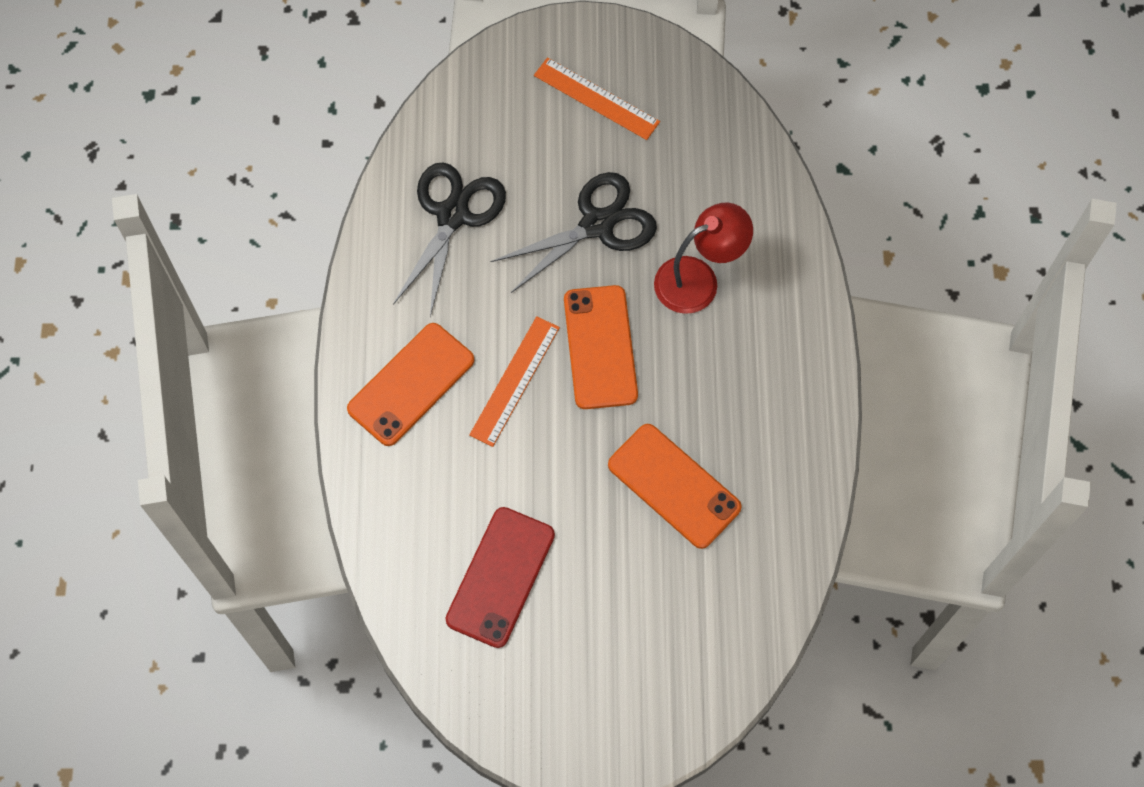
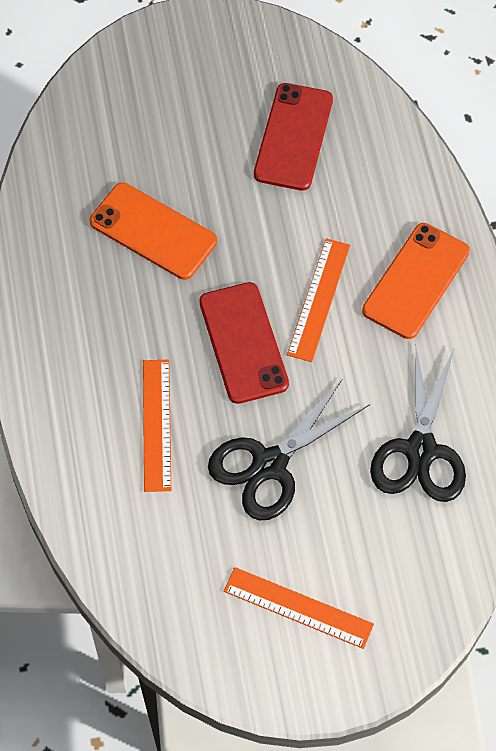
camera: 170 degrees right, 5 degrees down
orange phone [564,285,638,409] -> red phone [199,282,289,404]
red lamp [654,202,753,314] -> orange ruler [143,360,171,492]

